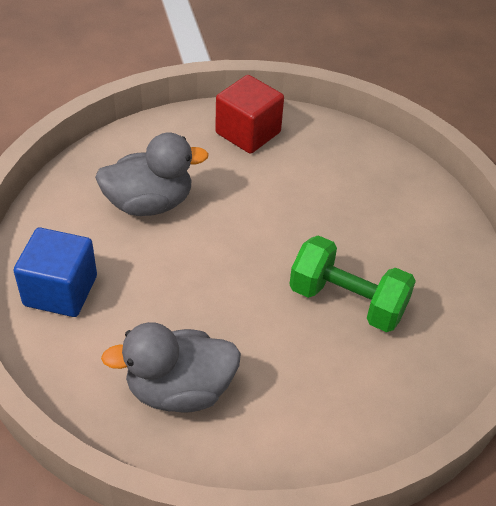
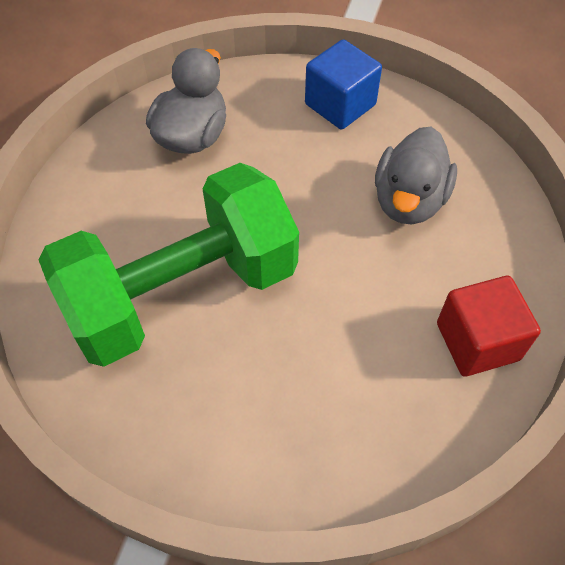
camera: 125 degrees right, 10 degrees up
green dumbbell [289,235,416,332] -> green dumbbell [39,163,299,367], size x1.79

